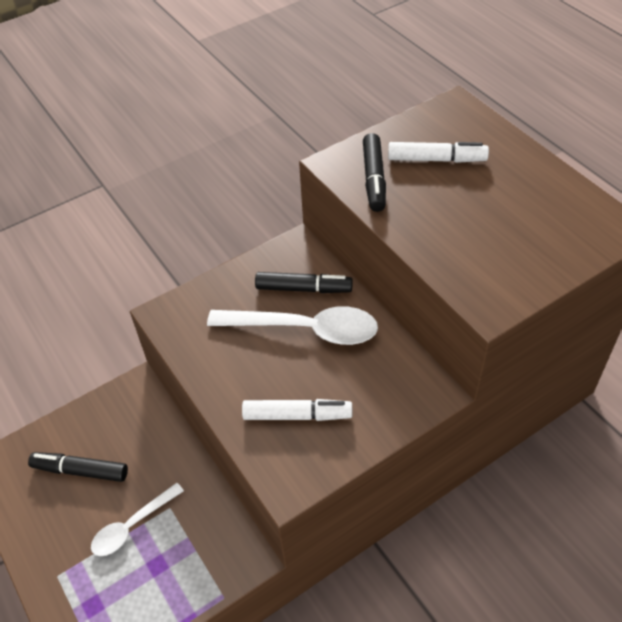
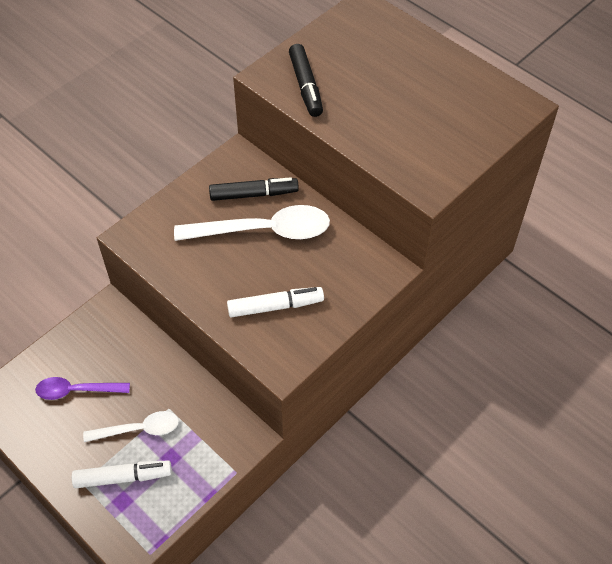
camera: 15 degrees left, 5 degrees up
black marker [28,452,128,482] -> purple spoon [35,377,130,400]
white spoon [91,483,184,556] -> white spoon turned 135 degrees counterclockwise [83,411,179,442]
white marker [388,142,489,163] -> white marker moved to [72,461,172,488]

